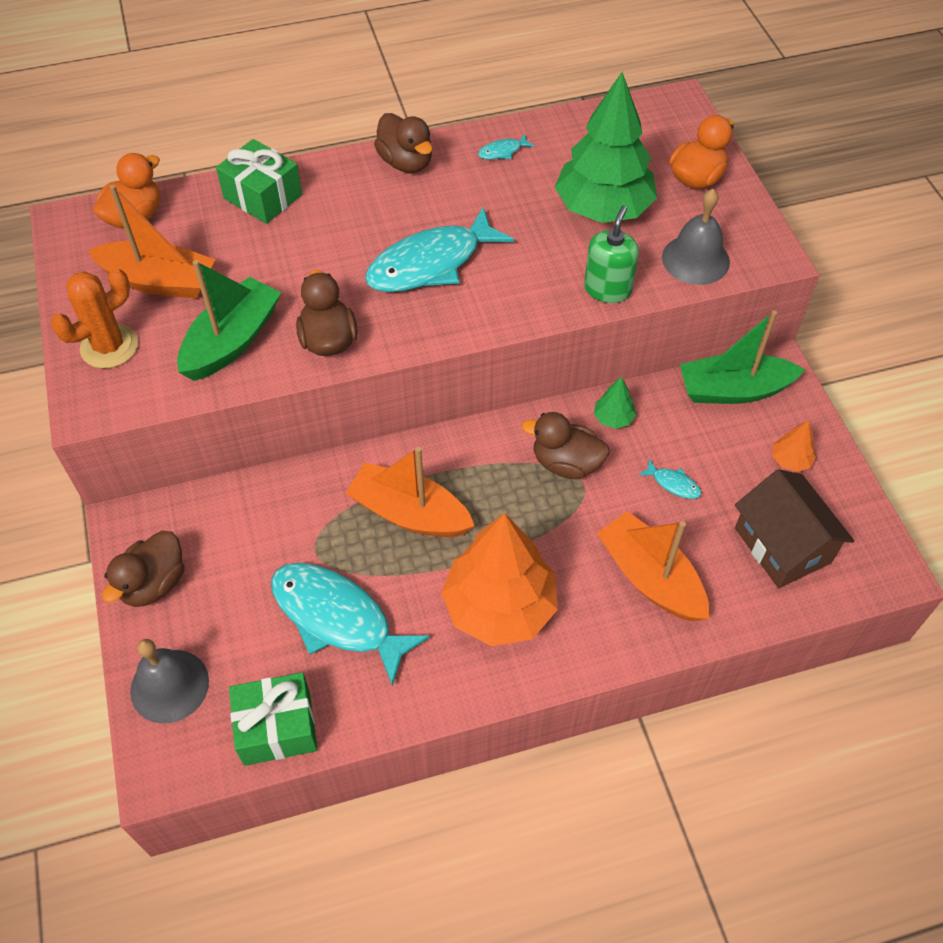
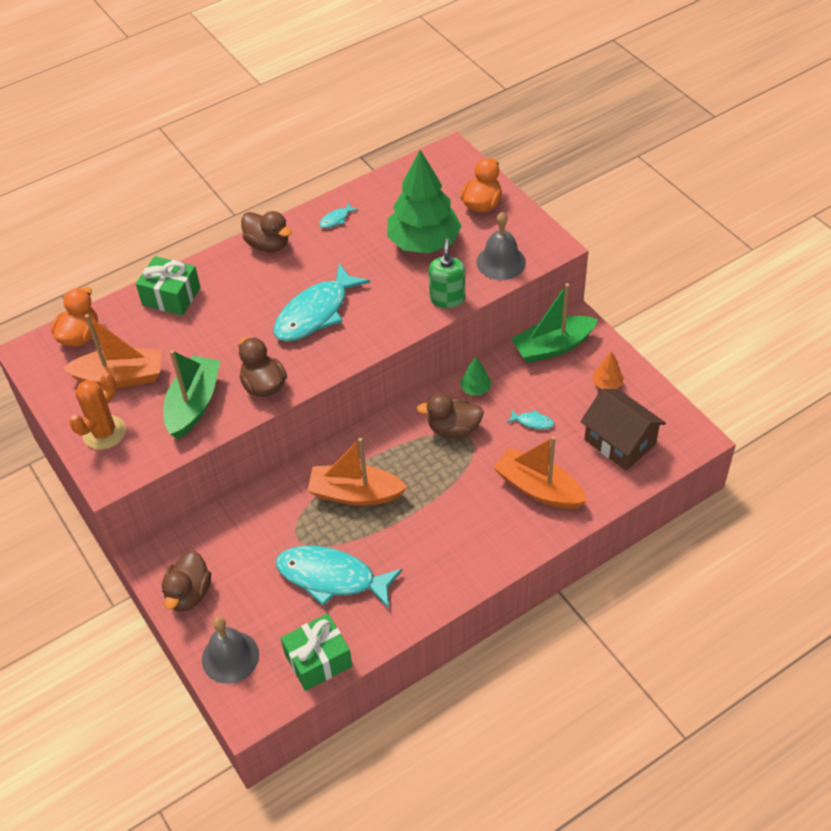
camera: 15 degrees left, 5 degrees down
orange tree [441,513,558,646] -> none

